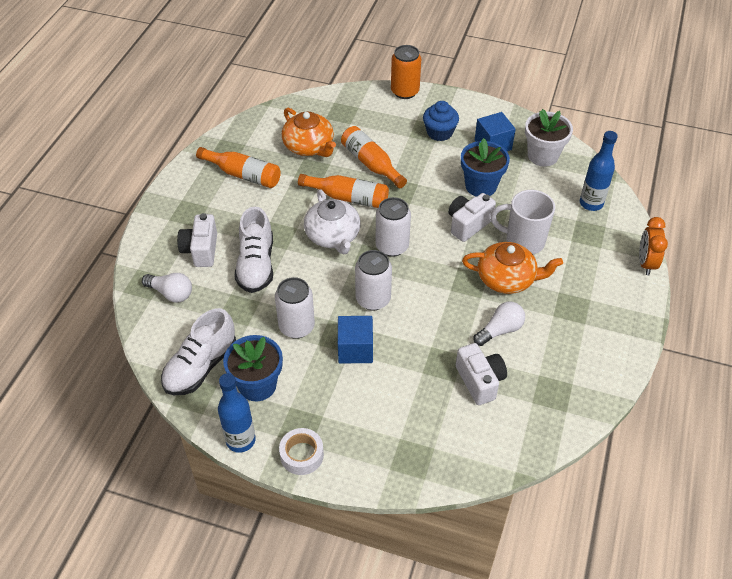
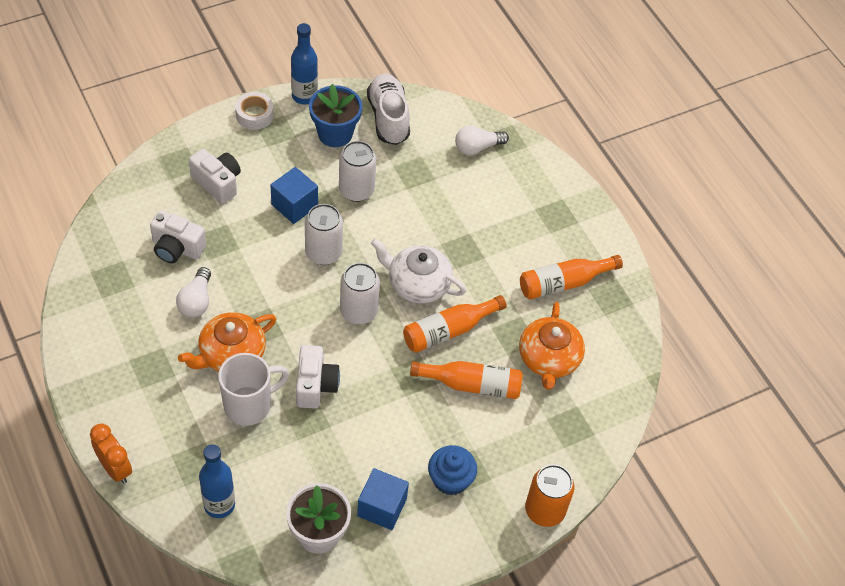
camera: 130 degrees right, 5 degrees up
white camera [177,213,217,267] -> white camera moved to [189,149,241,204]
white shoe [234,207,273,293] -> none
orange teapot [282,108,336,157] -> orange teapot turned 90 degrees counterclockwise [519,302,585,390]
blue flower pot [461,138,510,197] -> none

